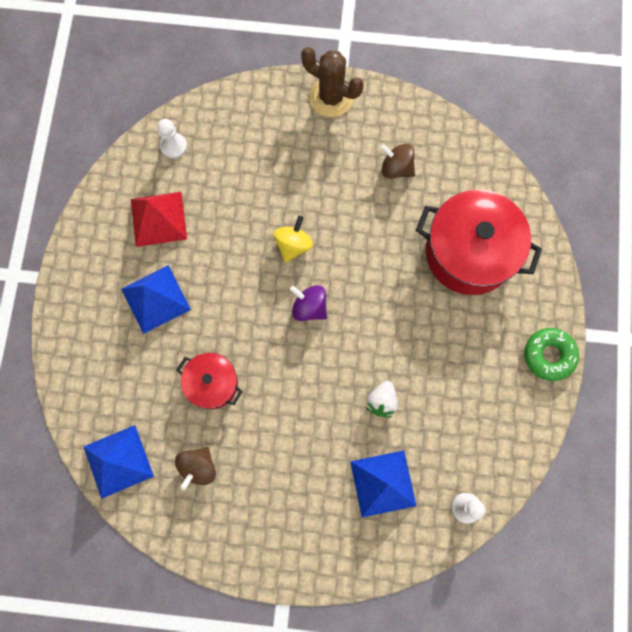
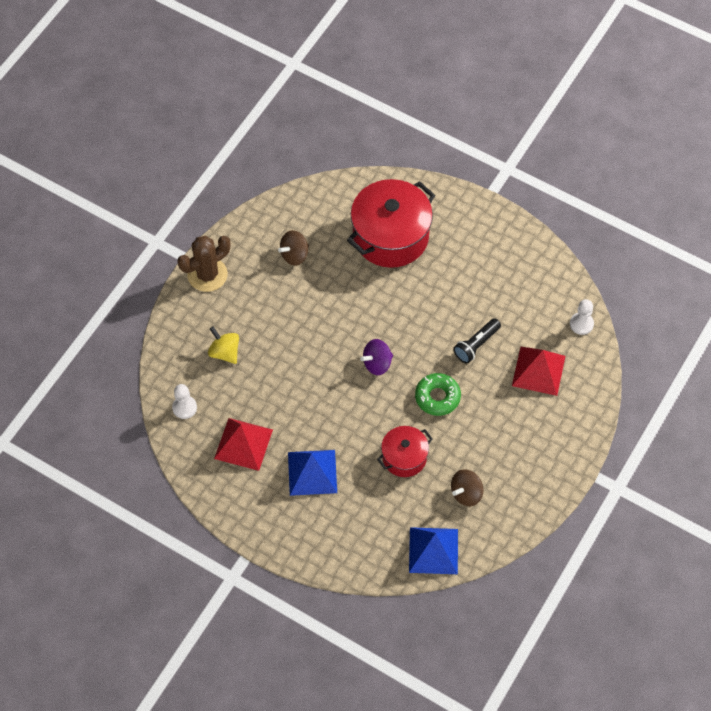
camera: 65 degrees left, 15 degrees down
brown spinning top [175,447,216,490] -> brown spinning top turned 90 degrees clockwise [451,469,483,506]
yellow spinning top [273,216,313,263] -> yellow spinning top moved to [208,326,239,364]
blue pyramid [350,450,416,518] -> red pyramid [512,347,565,396]
white strawberry [366,380,398,418] -> black flashlight [453,318,501,363]
green donut [525,328,579,381] -> green donut moved to [415,373,461,416]

